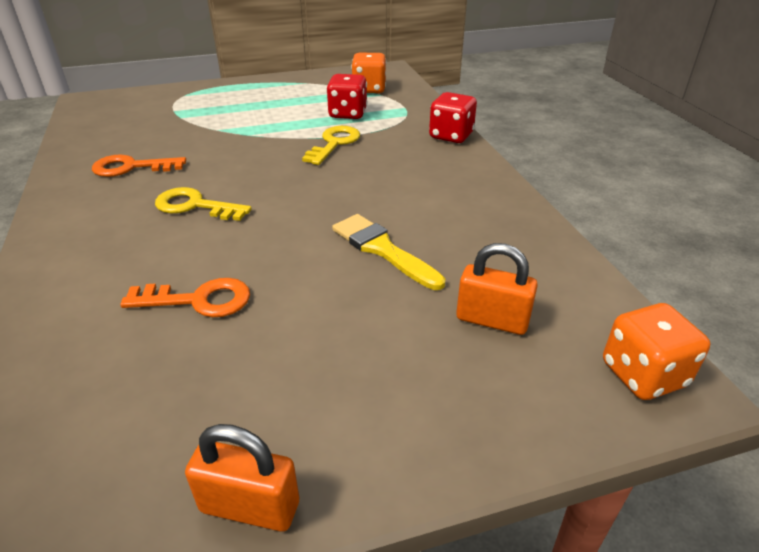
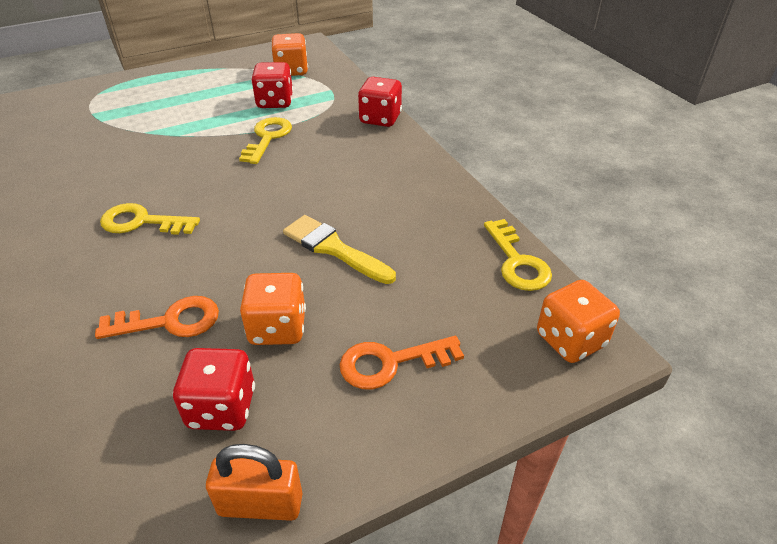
camera: 10 degrees left, 5 degrees up
orange key [92,155,186,177] -> orange key moved to [339,336,464,389]
orange padlock [456,243,538,335] -> none
none -> red dice [173,348,255,431]
none -> orange dice [240,273,306,345]
none -> yellow key [484,219,552,291]

